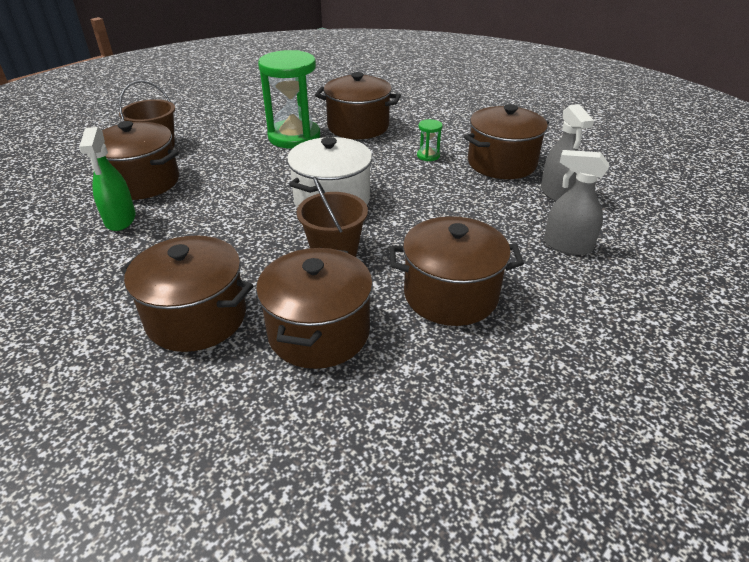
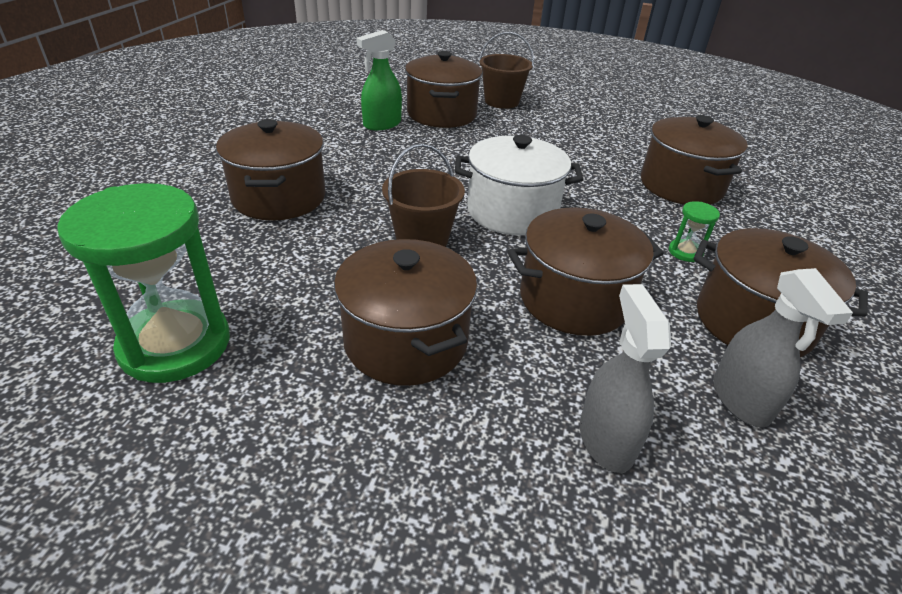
camera: 60 degrees right, 0 degrees up
brown pot [256,248,373,369] -> brown pot moved to [507,208,664,336]
green hourglass [258,50,320,149] -> green hourglass moved to [57,183,230,383]
grey spray bottle [541,104,594,202] -> grey spray bottle turned 60 degrees counterclockwise [713,268,853,427]

